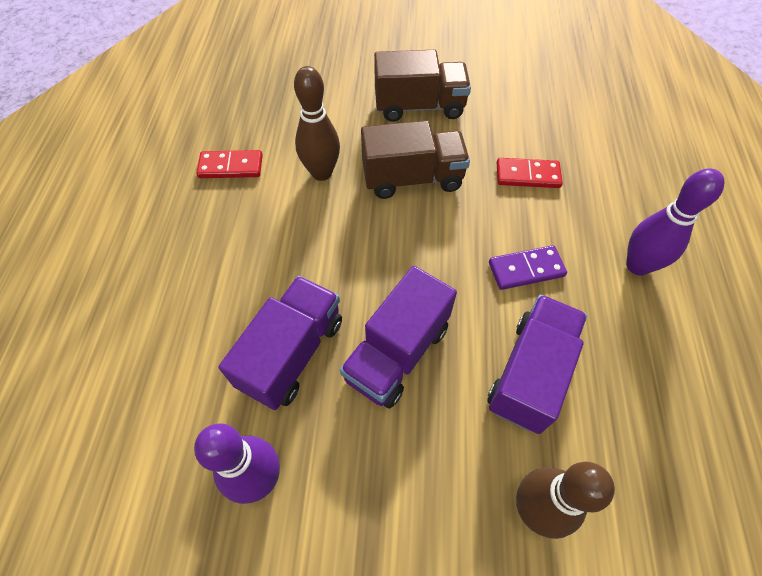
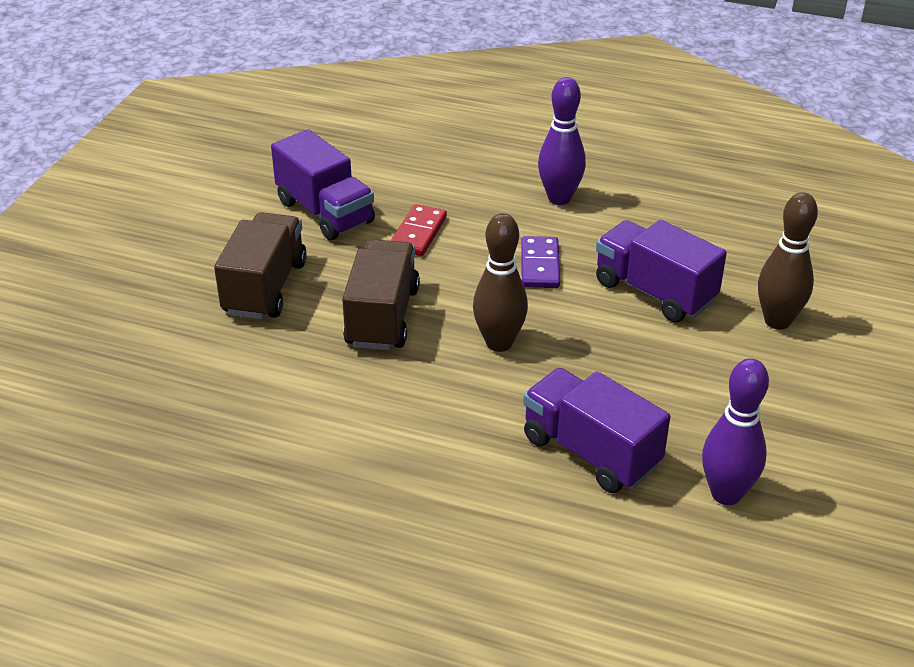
camera: 75 degrees left, 20 degrees down
red domino [196,150,263,178] -> none
brown bowling pin [294,66,340,181] -> brown bowling pin moved to [473,213,528,352]
purple truck [340,266,457,409] -> purple truck moved to [271,129,375,240]

